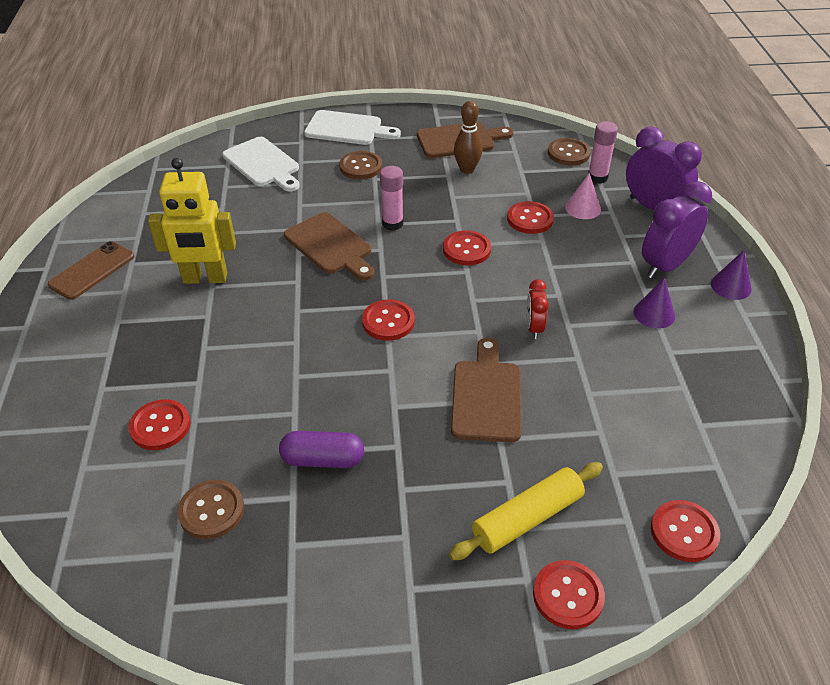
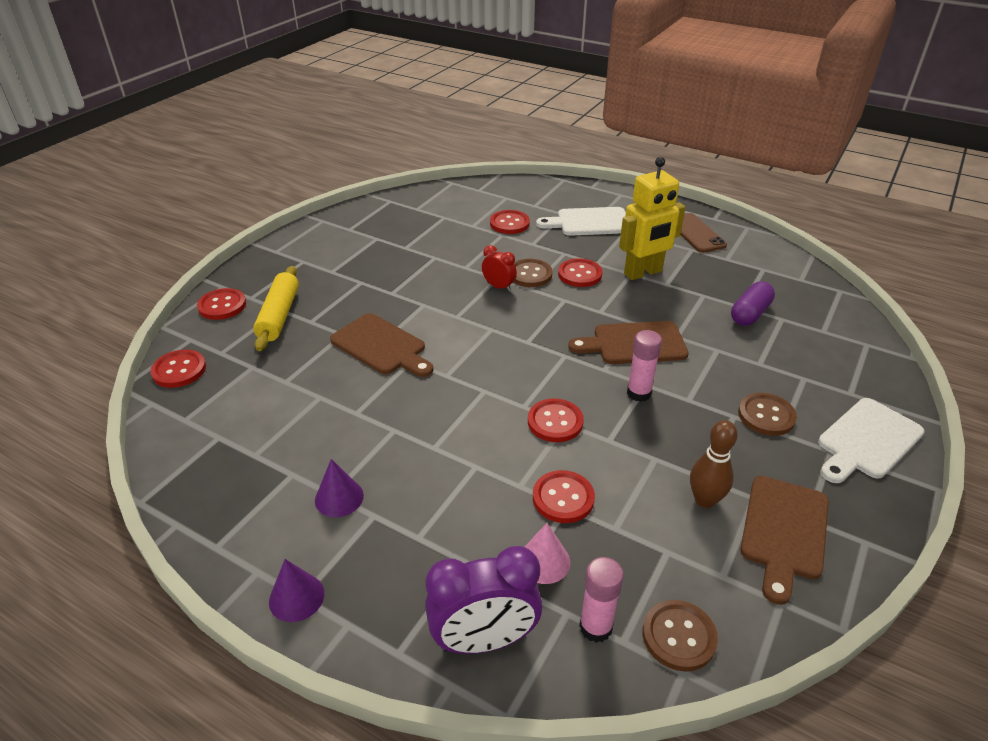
camera: 125 degrees right, 5 degrees down
yellow robot [148,158,236,284] -> yellow robot turned 150 degrees counterclockwise [619,157,685,280]
brown button [177,480,244,539] -> brown button moved to [514,259,552,287]
white cutting board [222,137,300,192] -> white cutting board moved to [536,207,626,236]
purple capsule [279,431,364,468] -> purple capsule moved to [731,281,775,326]
red button [362,299,415,341] -> red button moved to [558,258,602,287]
red clock [526,279,549,339] -> red clock moved to [482,245,517,292]
purple clock [642,181,712,278] -> none

